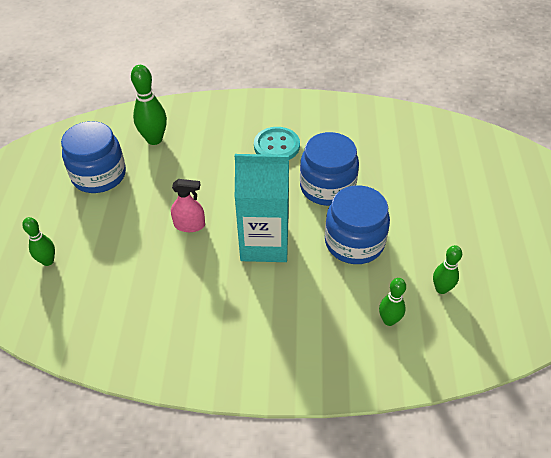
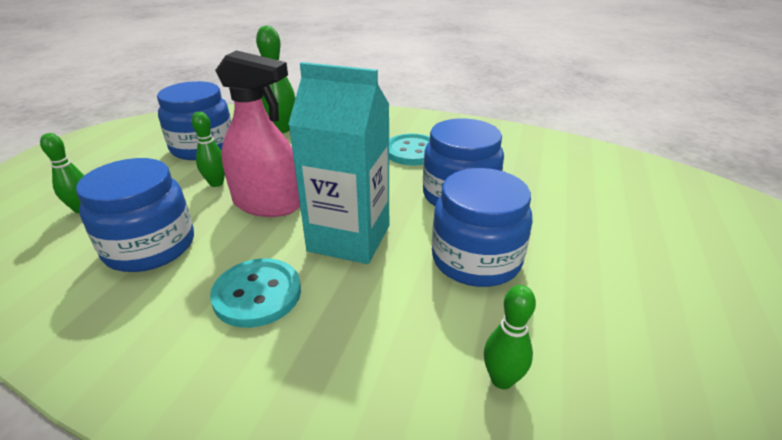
camera: 15 degrees right, 15 degrees down
pink spray bottle [171,179,205,232] -> pink spray bottle [215,50,300,217], size x1.79
green bowling pin [433,245,462,294] -> green bowling pin moved to [192,112,225,187]
none -> blue jar [76,158,194,272]
none -> turquoise button [210,258,301,328]

